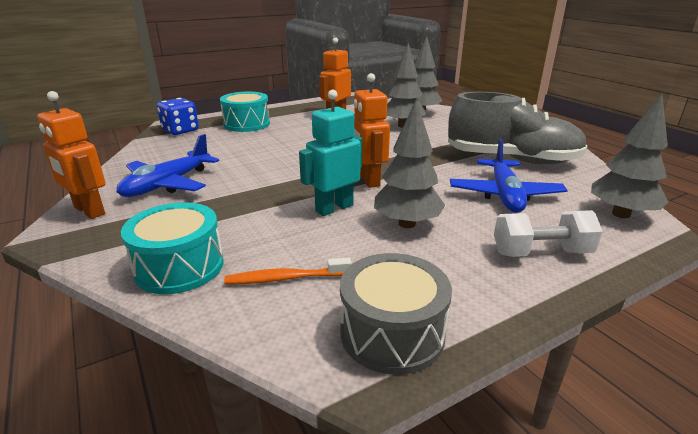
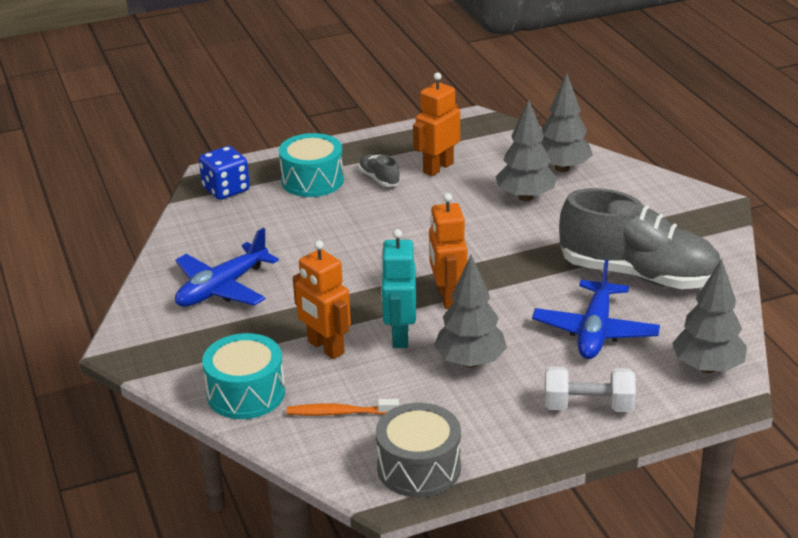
camera: 10 degrees right, 5 degrees up
orange robot [37,91,106,219] -> orange robot moved to [293,240,351,359]
turquoise robot [299,90,362,216] -> turquoise robot turned 60 degrees counterclockwise [381,229,416,348]
none -> grey shoe [359,154,400,187]

